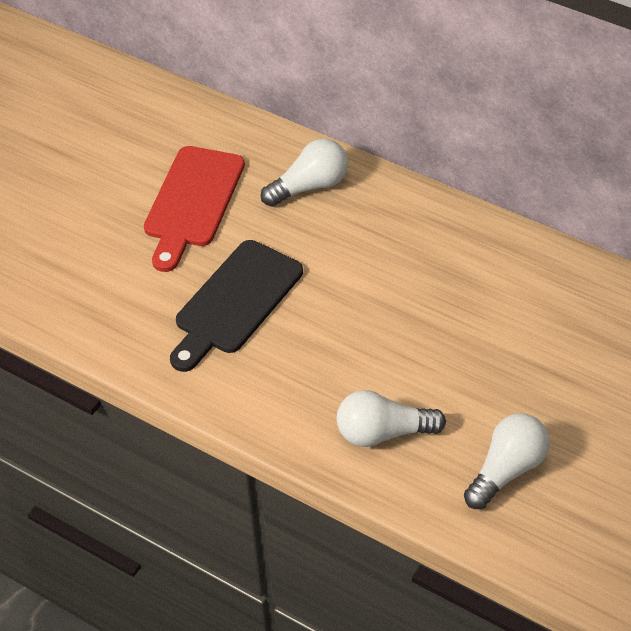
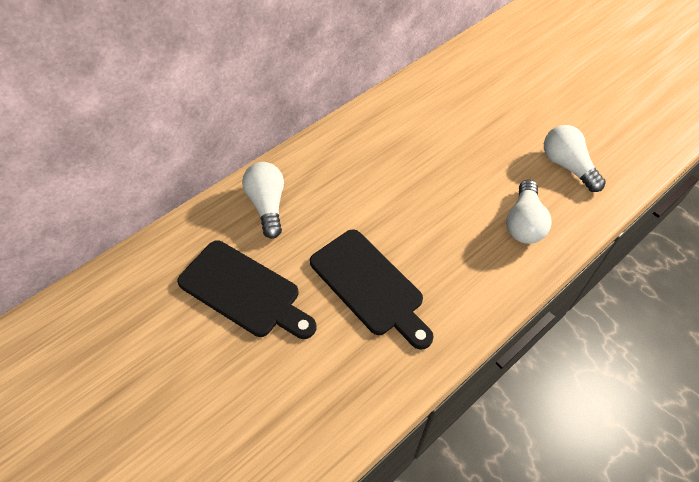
camera: 75 degrees left, 5 degrees up
red cutting board [144,146,245,272] -> black cutting board [177,240,316,339]

